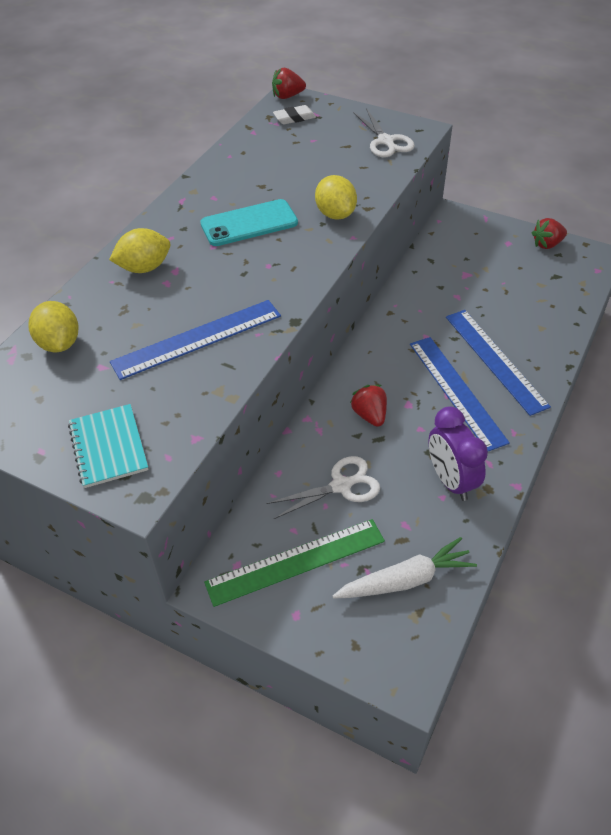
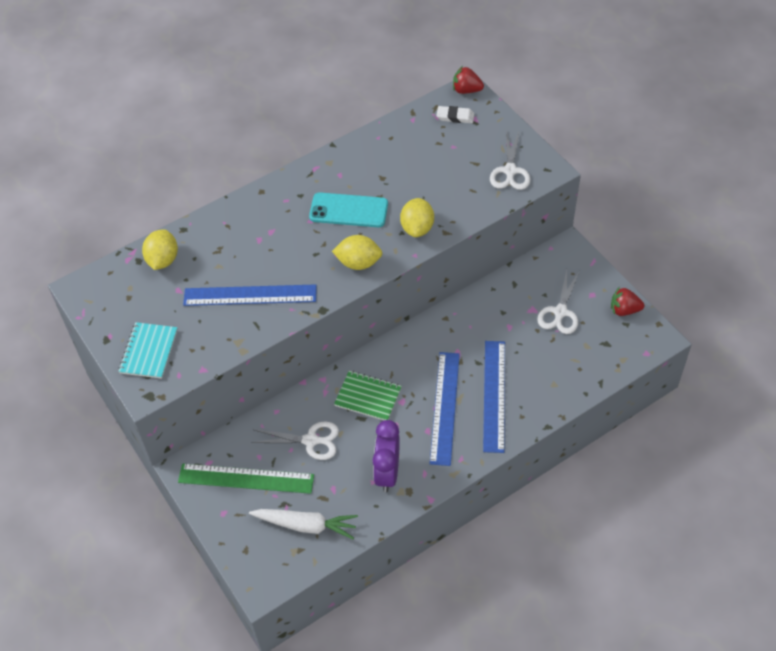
camera: 30 degrees right, 5 degrees up
yellow lemon [109,228,170,273] -> yellow lemon moved to [332,235,383,270]
red strawberry [350,385,387,427] -> green notebook [334,371,402,420]
none -> white scissors [537,270,579,334]

